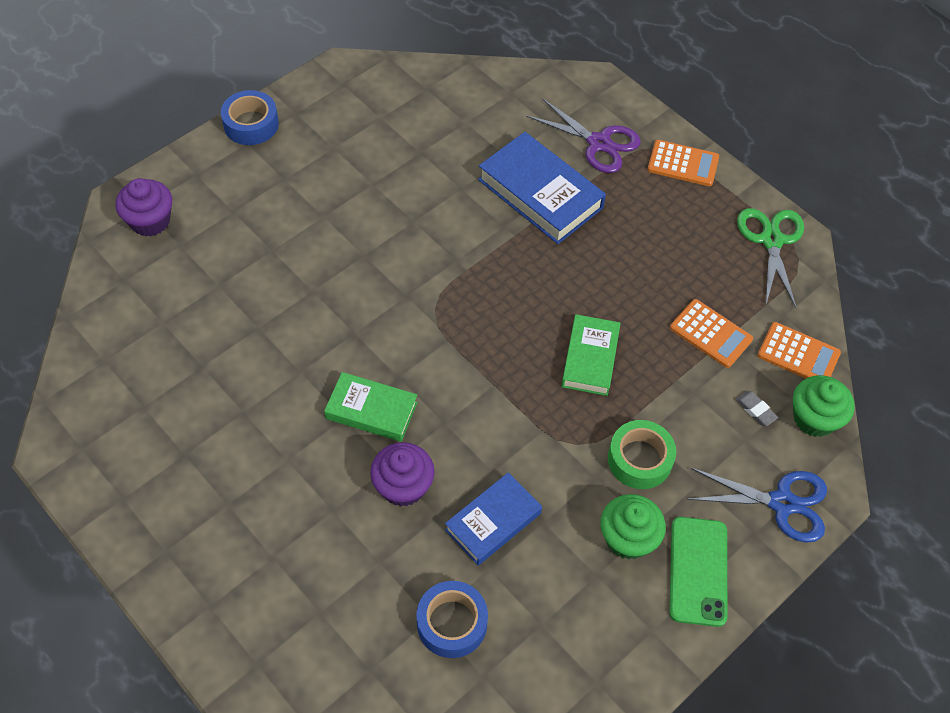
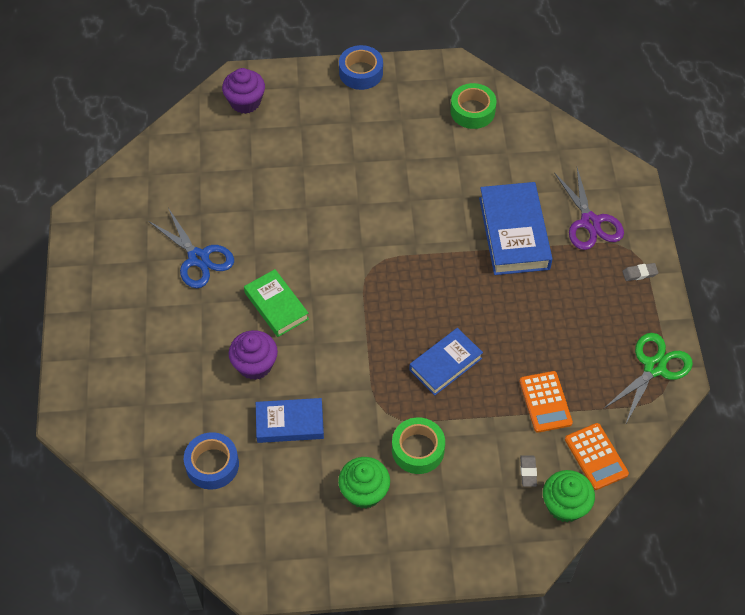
camera: 40 degrees right, 0 degrees up
green book [561,314,621,396] -> blue book [409,328,483,395]
orange calculator [647,140,719,186] -> grey eraser [622,263,658,281]
green phone [669,517,727,627] -> none
blue scissors [686,468,827,542] -> blue scissors moved to [148,208,234,288]
none -> green tape [450,83,496,129]

